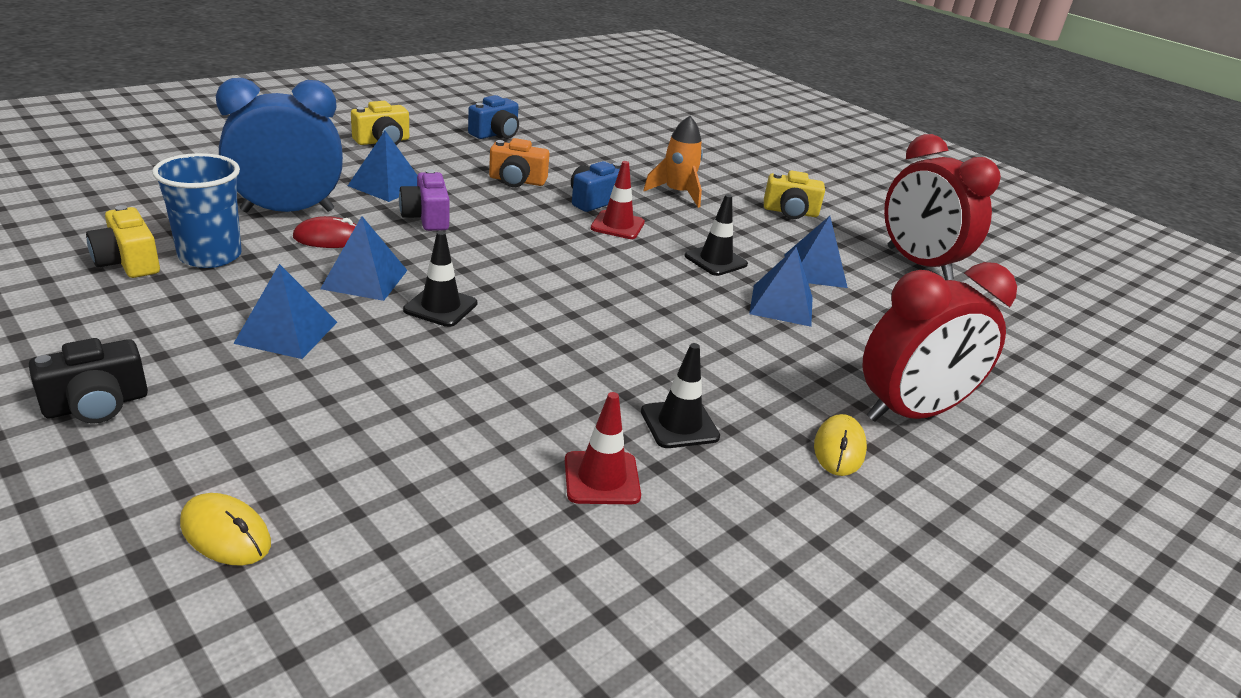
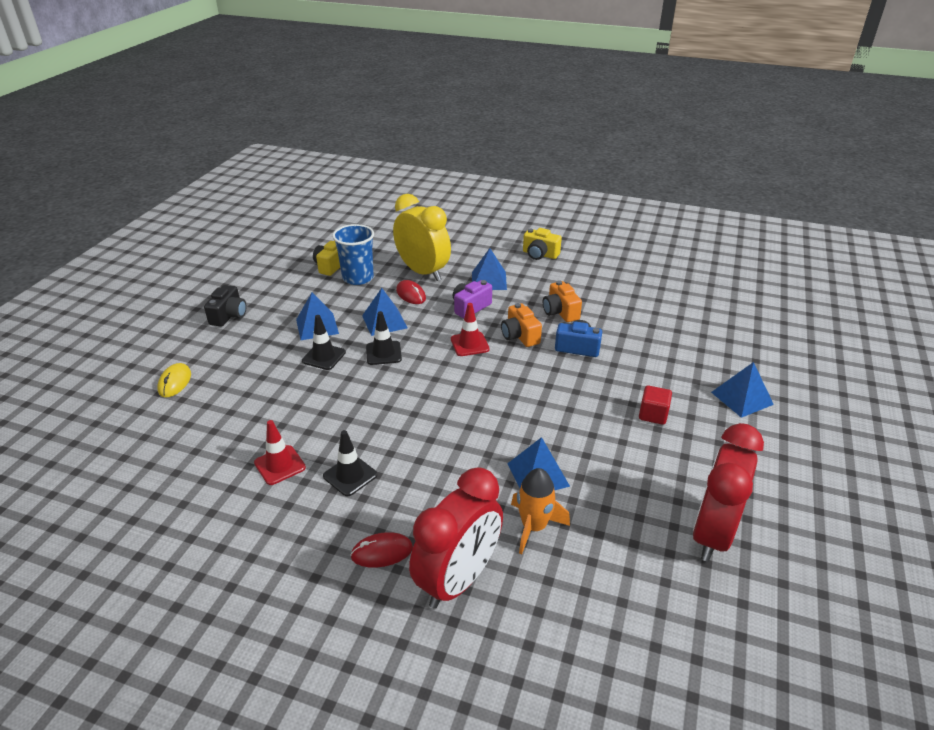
camera: 65 degrees right, 5 degrees up
black camera [29,338,148,423] -> black camera turned 105 degrees counterclockwise [204,285,247,327]
blue clock [216,78,343,212] -> yellow clock [393,194,451,281]
blue camera [468,95,519,139] -> none
red traffic cone [590,161,645,239] -> red traffic cone moved to [451,303,490,356]
orange rocket [643,116,703,208] -> orange rocket moved to [511,468,570,554]
black traffic cone [684,194,748,276] -> black traffic cone moved to [302,315,346,370]
yellow camera [764,171,825,219] -> none
blue pyramid [784,216,848,288] -> blue pyramid moved to [711,362,774,418]
yellow mouse [814,414,867,476] -> red mouse [350,532,413,568]
red clock [863,262,1017,422] -> red clock turned 90 degrees counterclockwise [409,467,503,609]
none -> orange camera [501,303,542,347]
none -> red cube [639,385,672,425]

